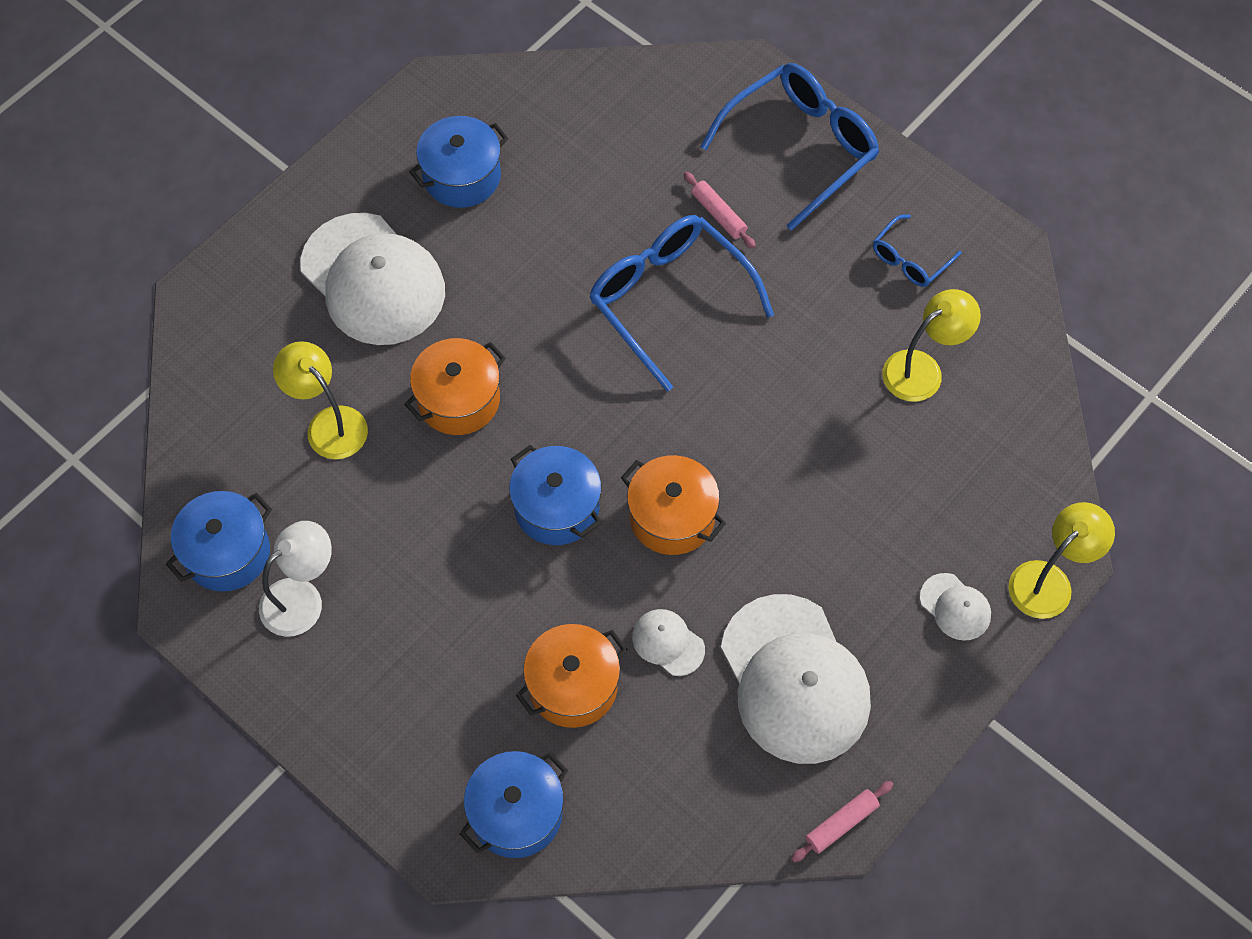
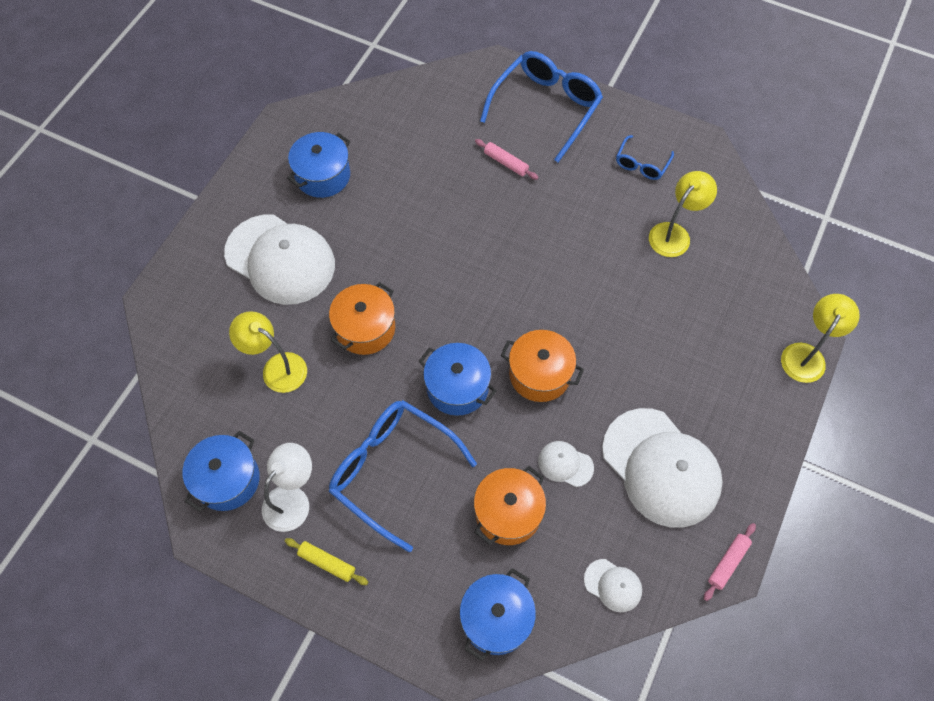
camera: 15 degrees left, 0 degrees up
blue glasses [589,215,774,391] -> blue glasses moved to [329,400,477,552]
white cap [920,573,991,641] -> white cap moved to [584,559,642,612]
none -> yellow rolling pin [285,538,368,585]

